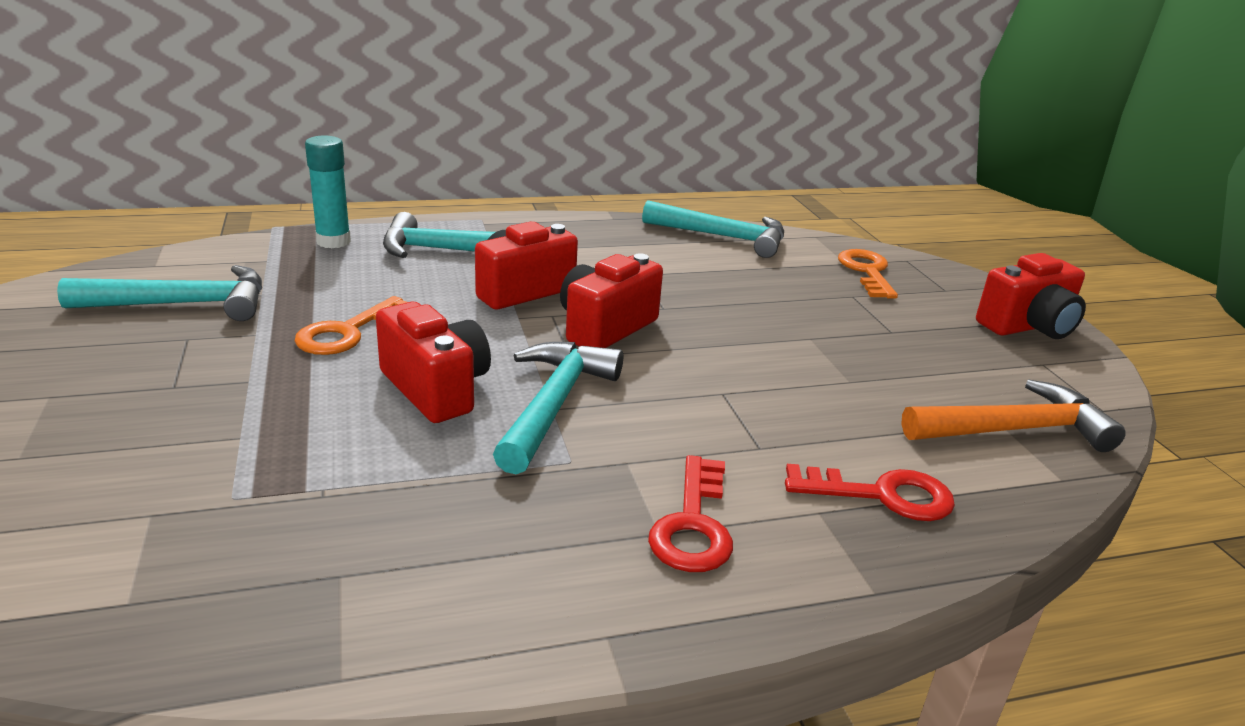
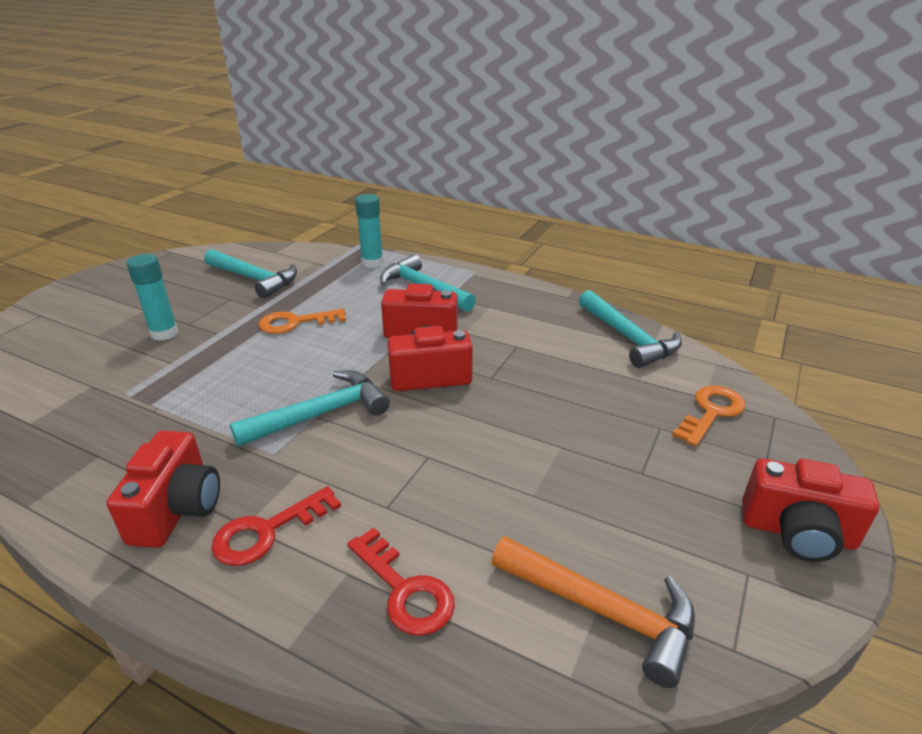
camera: 45 degrees right, 5 degrees up
red camera [376,302,491,423] -> red camera moved to [107,430,220,548]
none -> turquoise glue stick [126,254,179,341]

